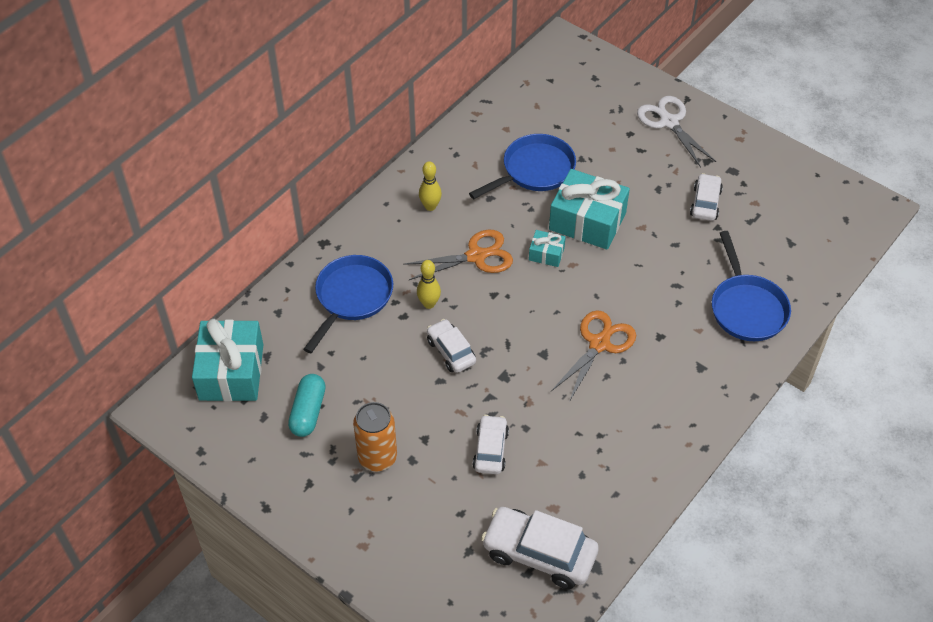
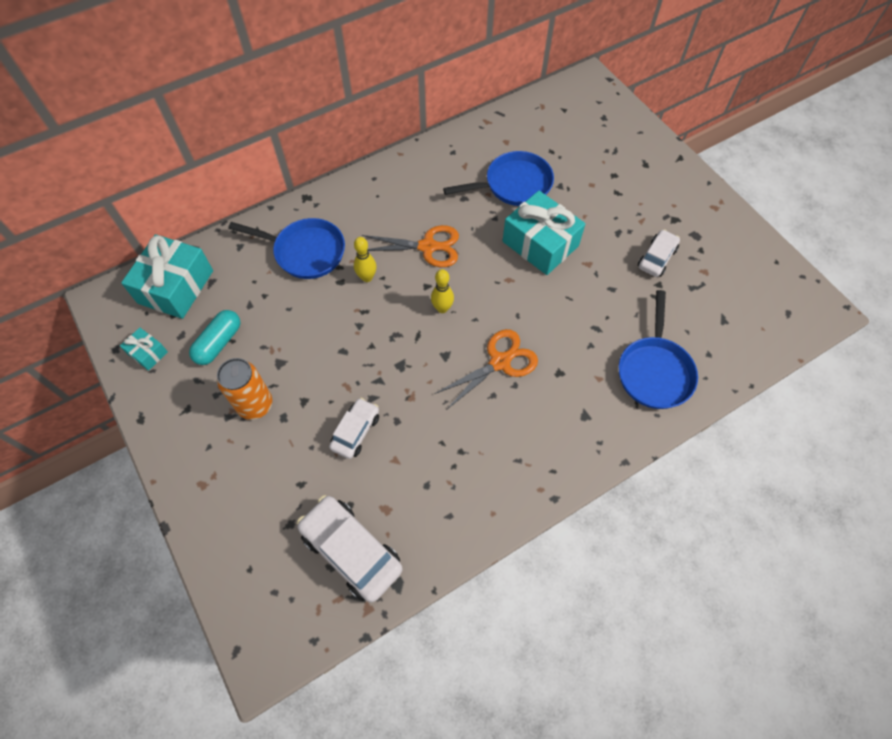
camera: 20 degrees right, 10 degrees up
blue pan [303,255,393,353] -> blue pan turned 60 degrees clockwise [228,218,345,279]
yellow bowling pin [419,161,442,211] -> yellow bowling pin moved to [431,269,454,313]
white car [427,319,476,373] -> none
turquoise gift [529,230,566,267] -> turquoise gift moved to [120,328,168,371]
white scissors [637,96,716,168] -> none

